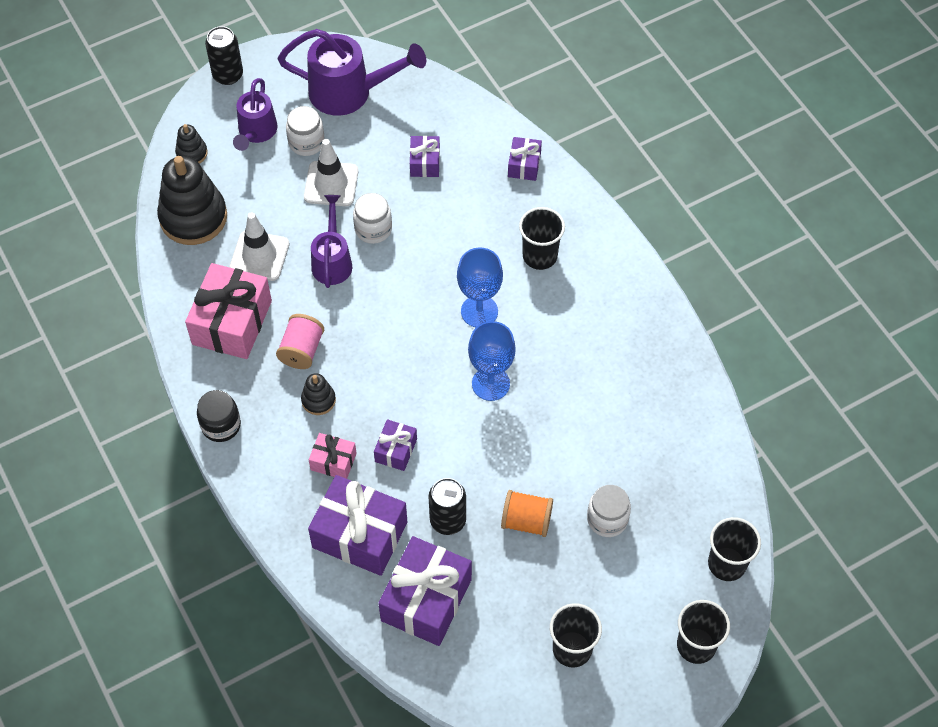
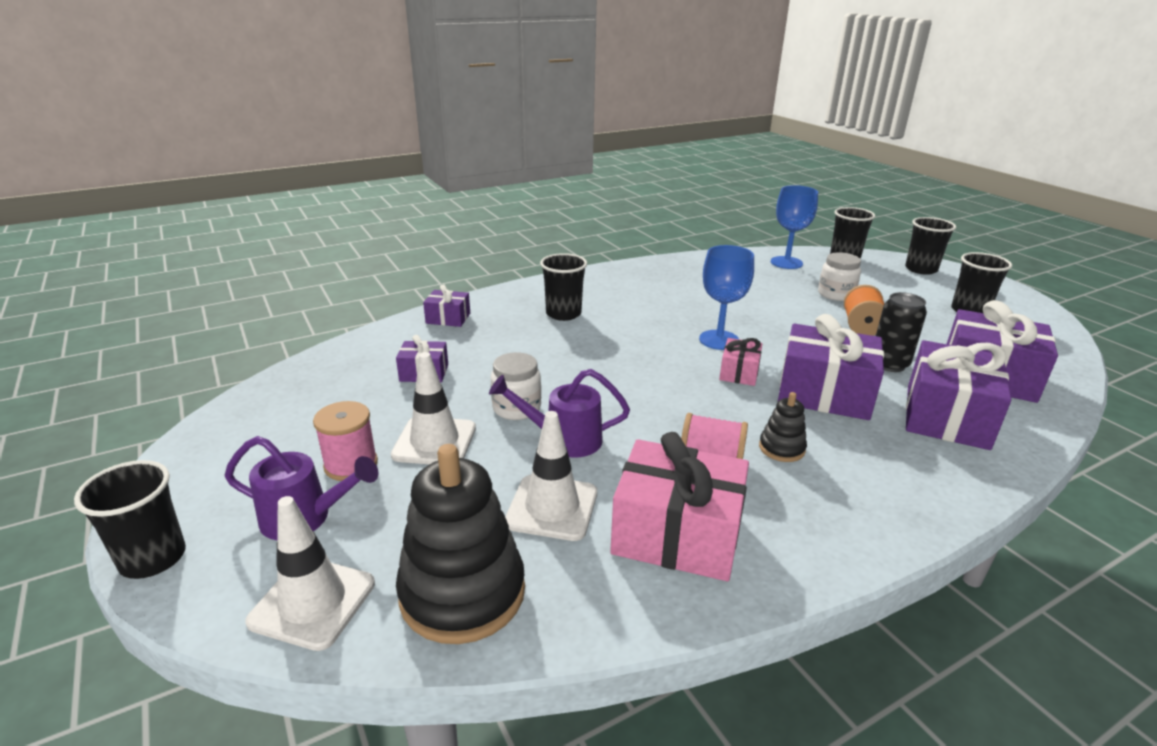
camera: 90 degrees left, 30 degrees down
black stacking toy [175,124,208,164] -> white traffic cone [245,496,375,651]
black jar [197,390,241,442] -> none
black can [205,26,243,85] -> black cup [74,460,186,579]
purple watering can [278,29,426,116] -> none
white jar [286,106,325,156] -> pink spool [313,401,378,481]
pink gift [309,433,357,479] -> pink gift moved to [719,338,762,386]
purple gift [374,419,417,471] -> purple gift [778,314,884,420], size x1.96
blue goblet [457,248,503,327] -> blue goblet moved to [771,185,818,269]

